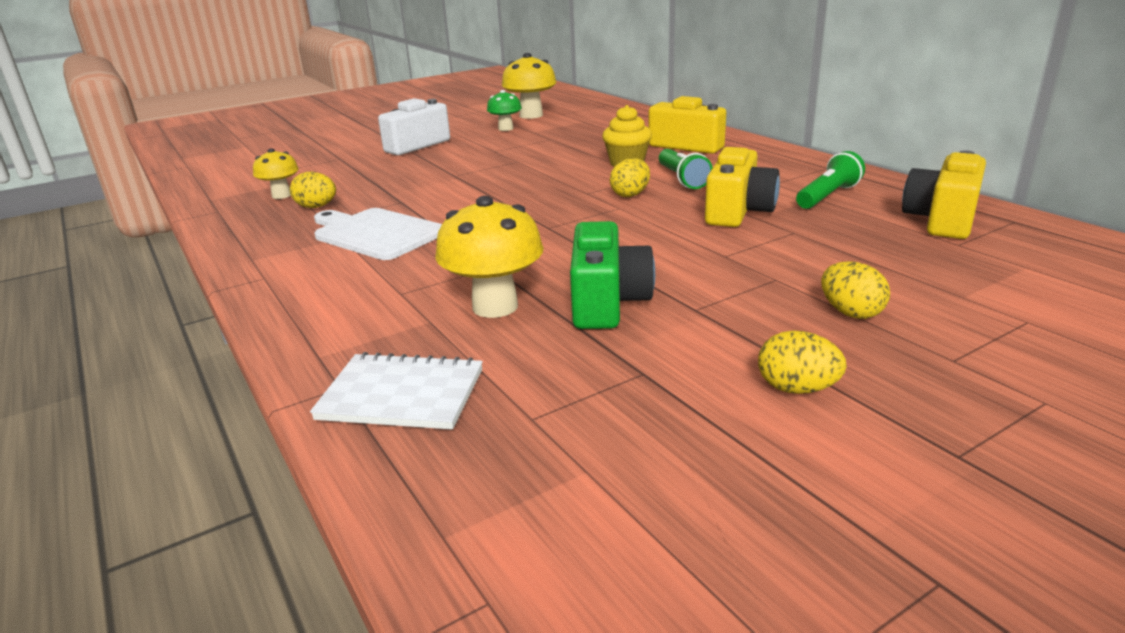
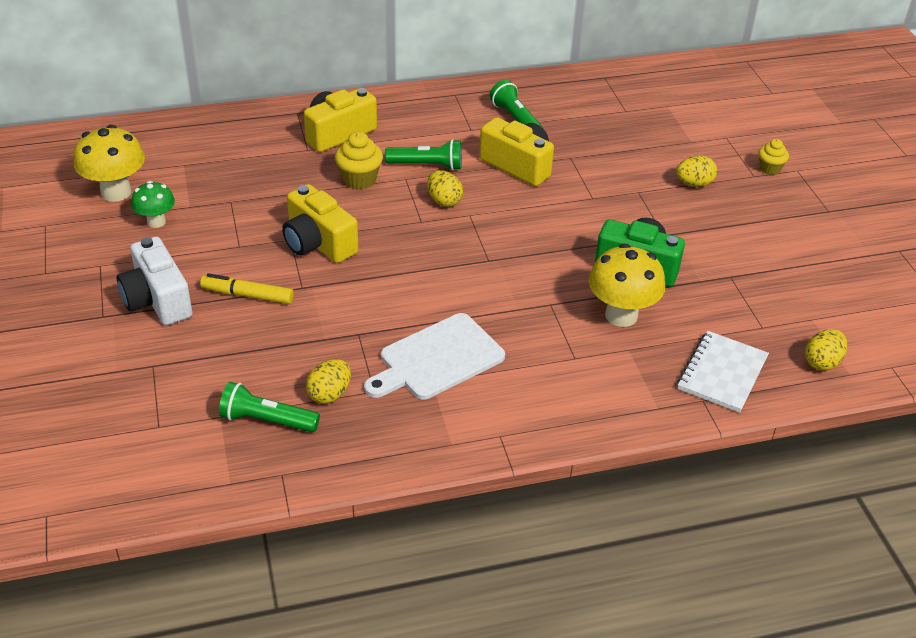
camera: 75 degrees left, 15 degrees up
yellow mushroom [253,148,299,199] -> green flashlight [219,382,320,432]
yellow egg [758,330,847,394] -> yellow egg moved to [805,329,847,371]
yellow camera [902,150,986,239] -> yellow camera moved to [282,184,359,263]
none -> yellow marker [200,273,294,304]
none -> yellow cupcake [759,139,789,175]

